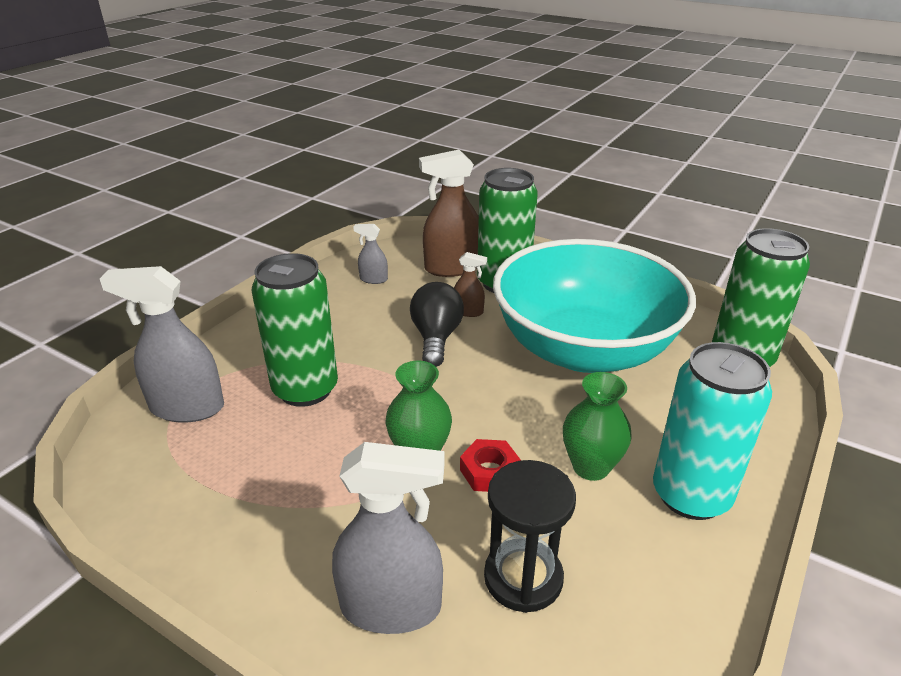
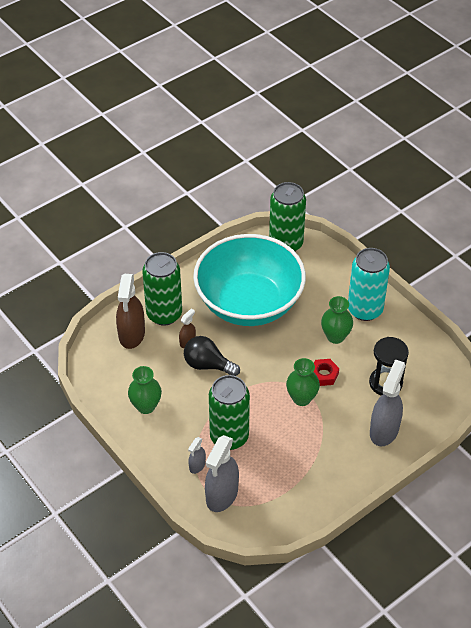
camera: 70 degrees left, 15 degrees up
grey spray bottle [353,224,388,284] -> grey spray bottle moved to [188,437,206,474]
none -> green vase [128,366,162,414]

